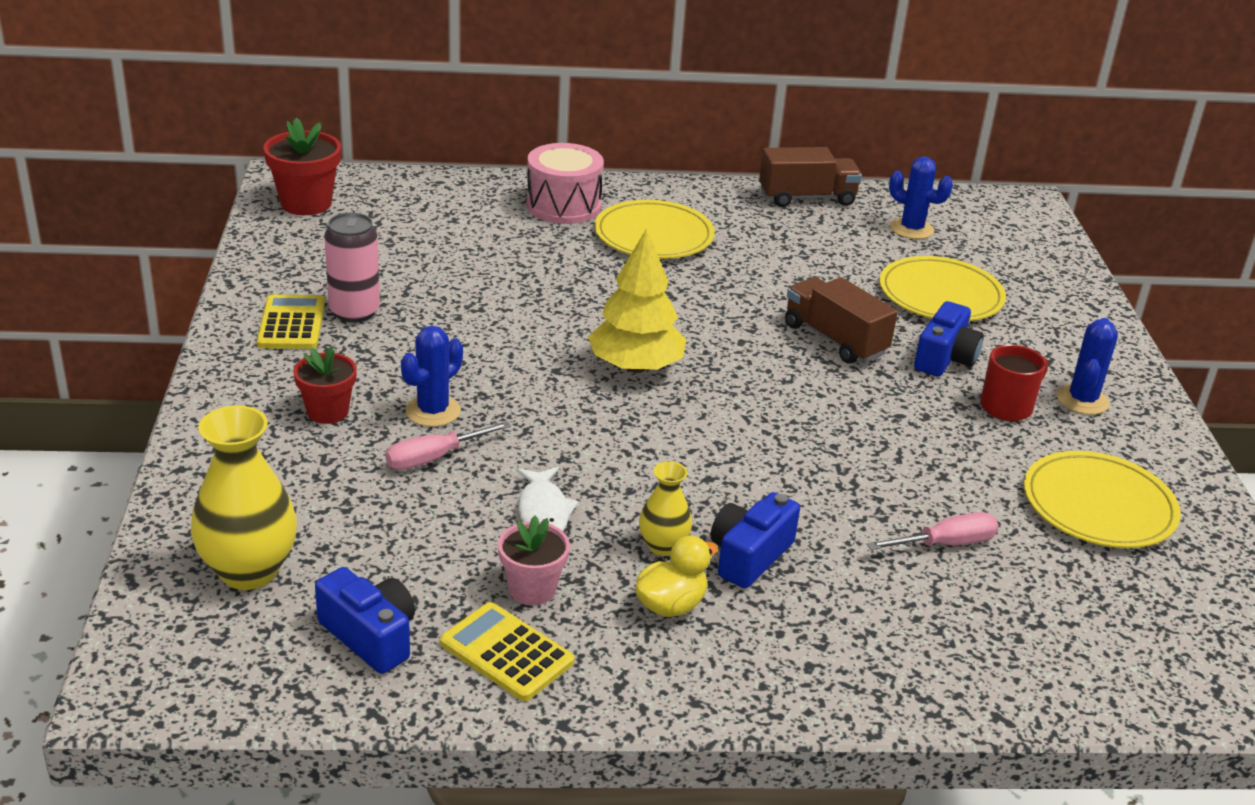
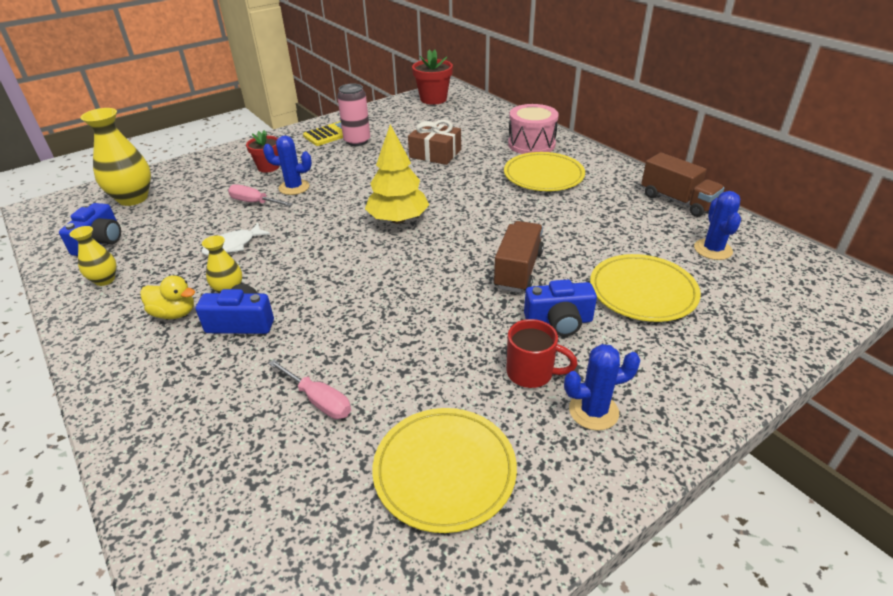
camera: 60 degrees right, 5 degrees up
yellow calculator [440,602,575,701] -> yellow vase [69,226,117,286]
pink flower pot [498,516,570,605] -> none
none -> brown gift [408,120,461,165]

